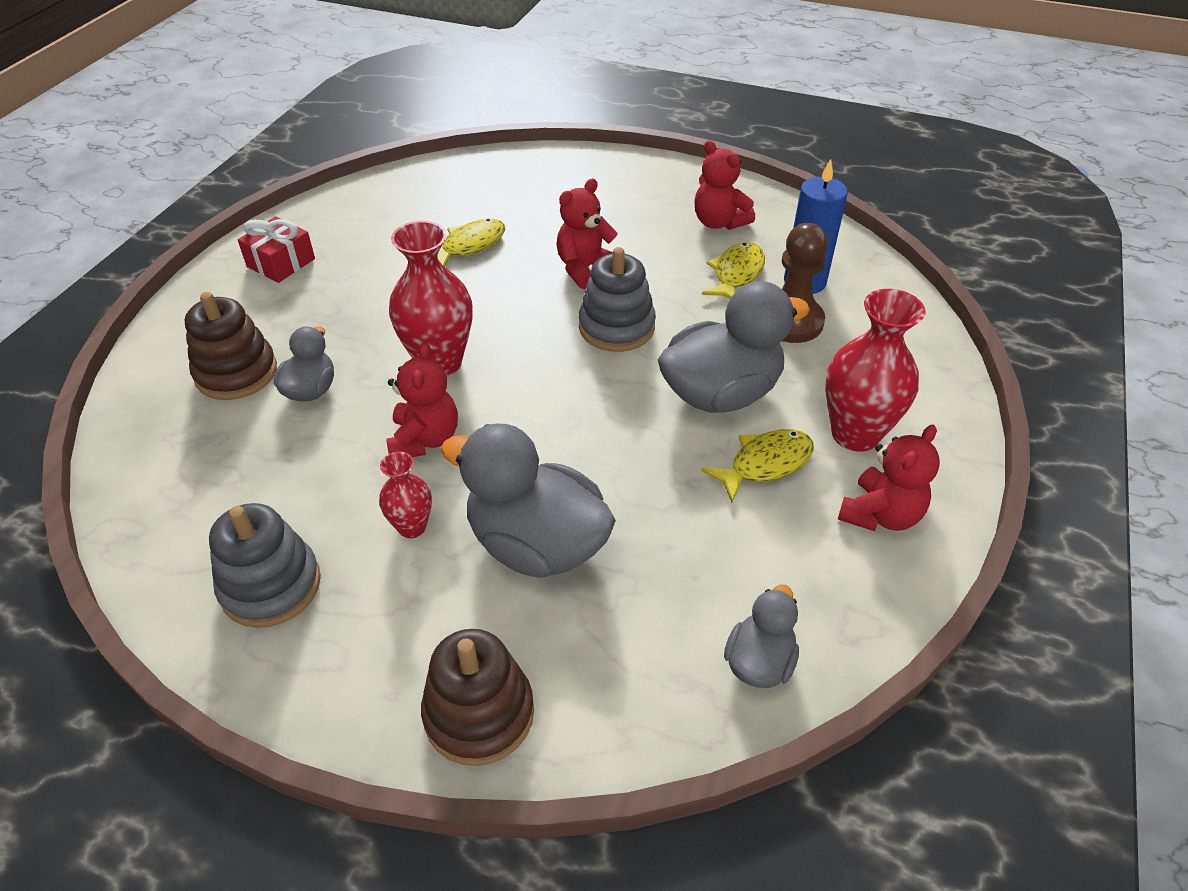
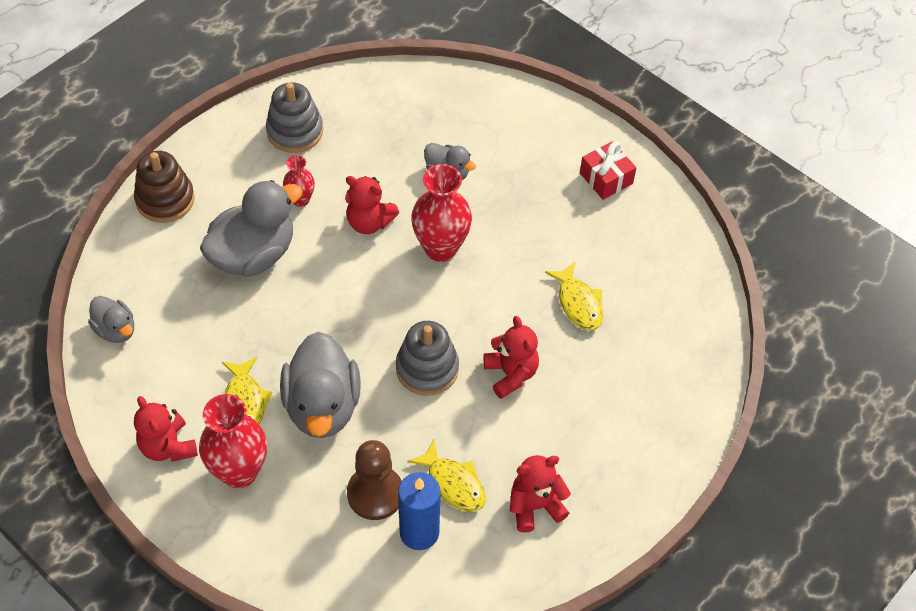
camera: 110 degrees right, 10 degrees up
brown stacking toy [185,292,277,400] -> none

